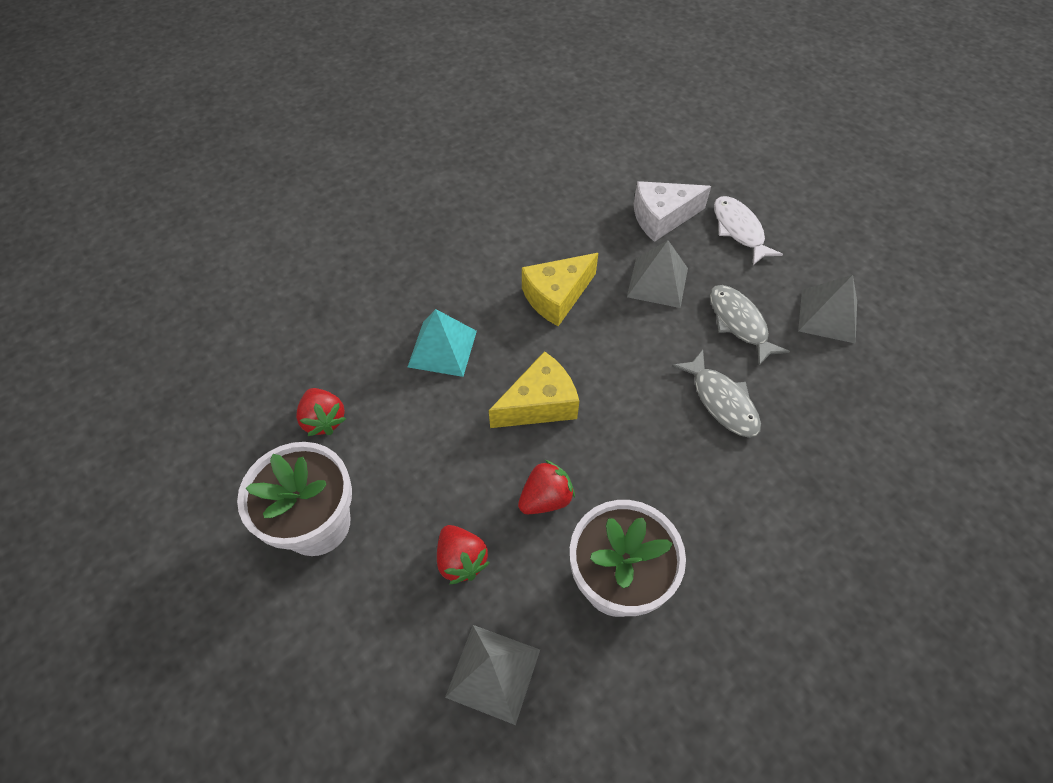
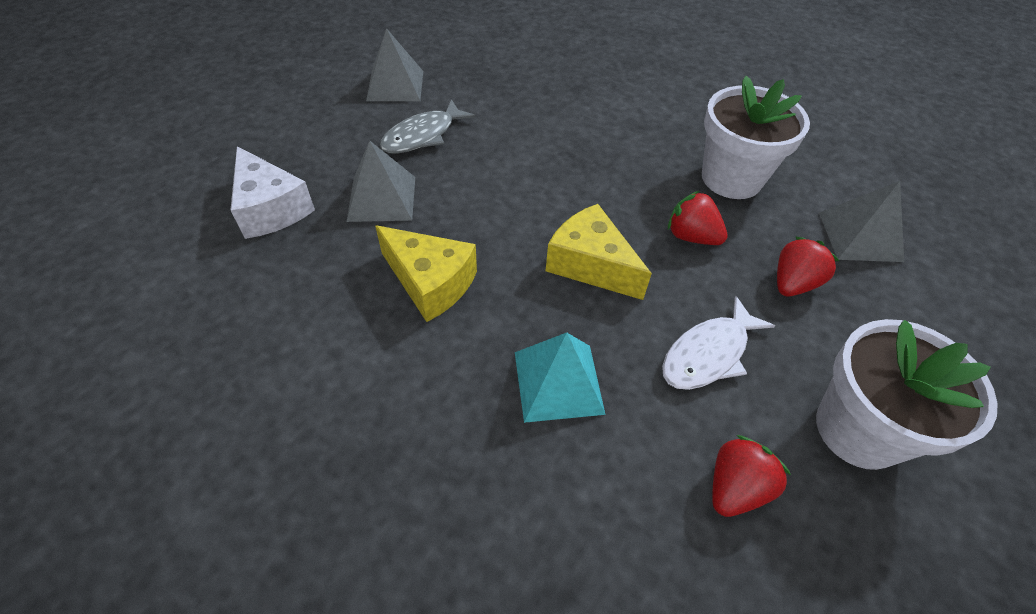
camera: 110 degrees left, 5 degrees down
grey fish [672,350,761,438] -> none
white fish [714,196,783,265] -> white fish moved to [662,296,775,390]

